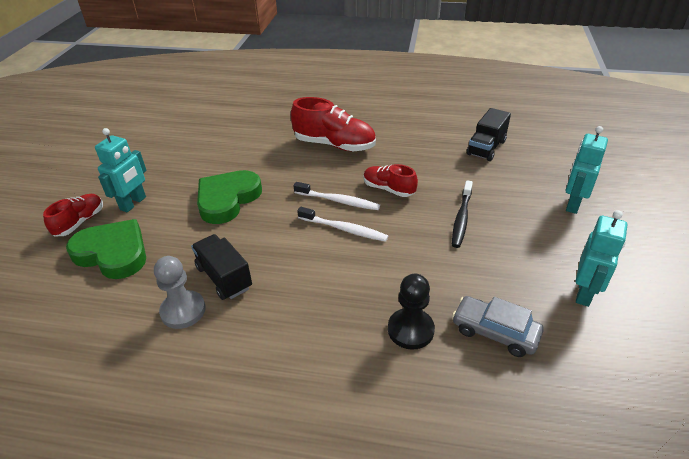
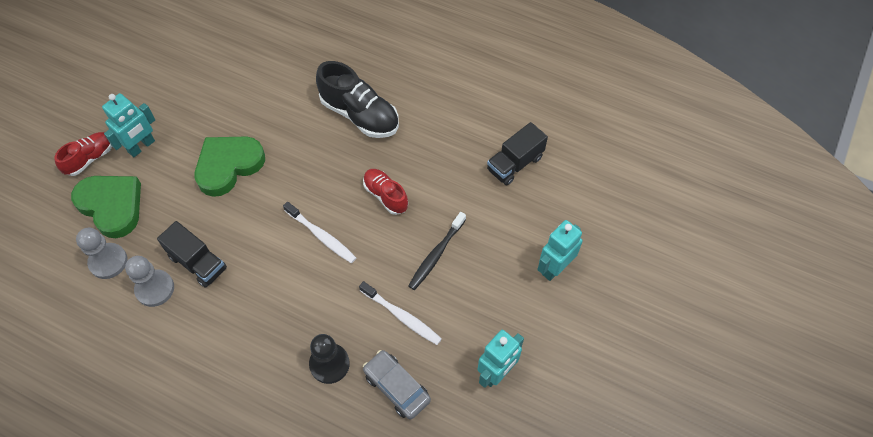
camera: 15 degrees right, 20 degrees up
black truck [191,234,252,300] -> black truck turned 150 degrees clockwise [157,221,227,288]
red shoe [291,97,376,151] -> black shoe [316,61,399,138]
white toothbrush [293,182,380,210] -> white toothbrush moved to [359,281,442,345]
none -> grey pawn [76,228,128,279]

